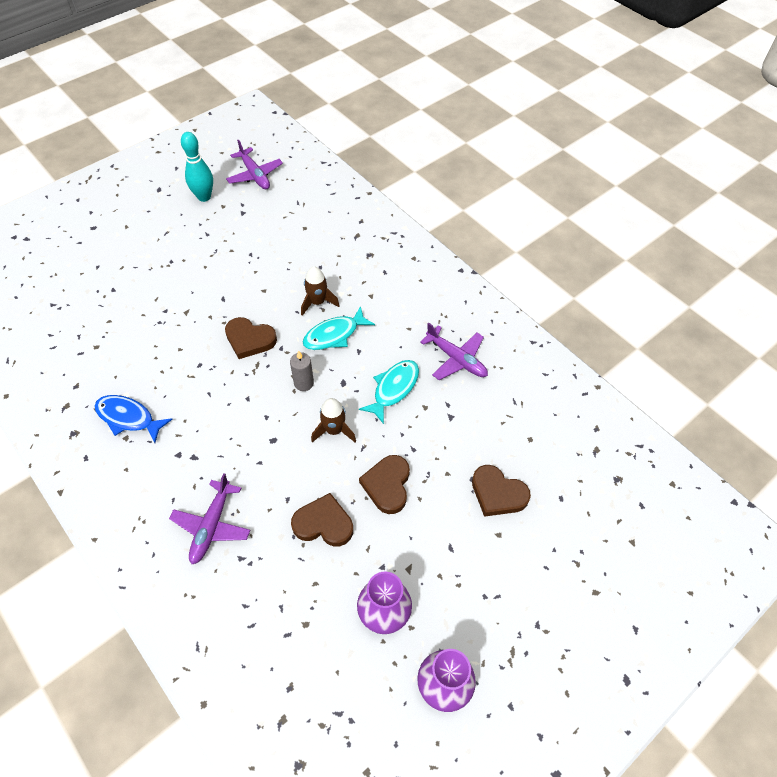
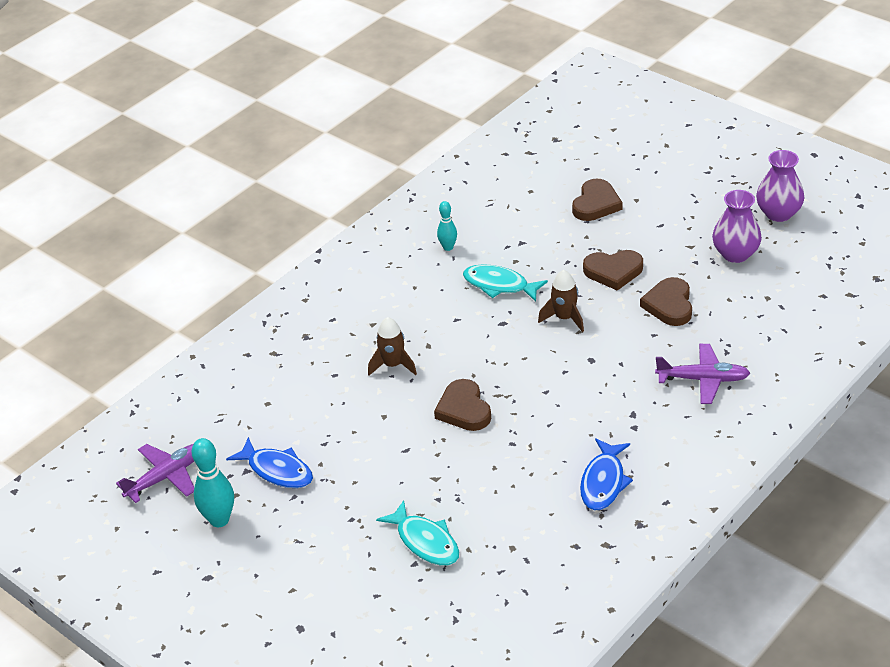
camera: 95 degrees left, 15 degrees down
brown heart [225,317,277,359] -> brown heart turned 150 degrees clockwise [434,379,491,431]
grey candle [290,351,314,391] -> none
turquoise fish [303,306,375,350] -> turquoise fish moved to [376,500,459,566]
purple plane [420,322,488,380] -> turquoise bowling pin [437,201,457,251]
none -> blue fish [226,437,313,488]

